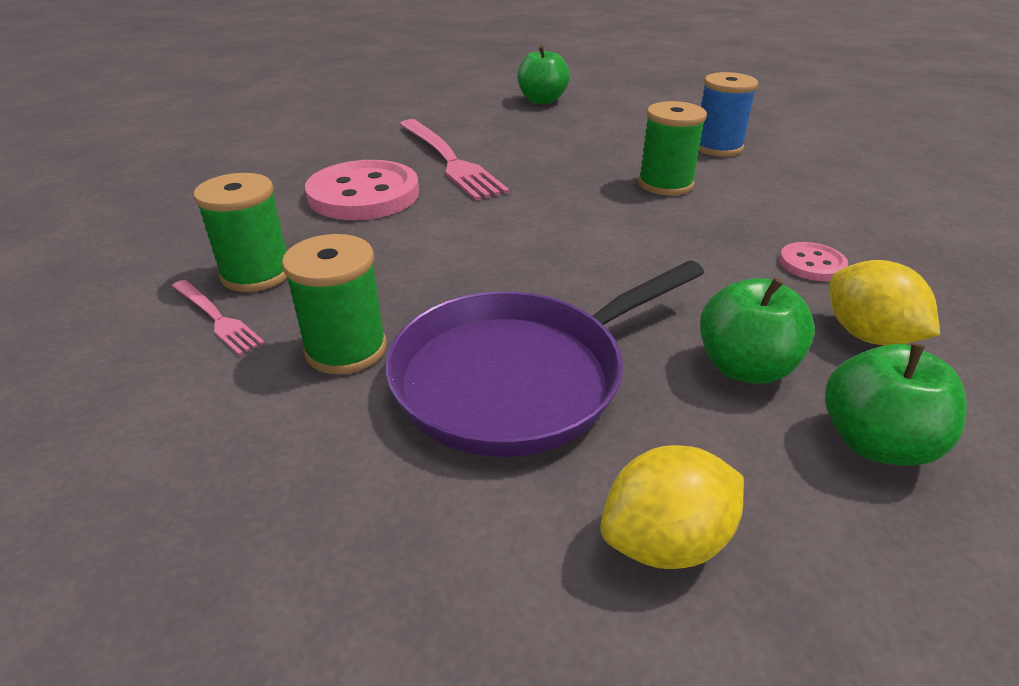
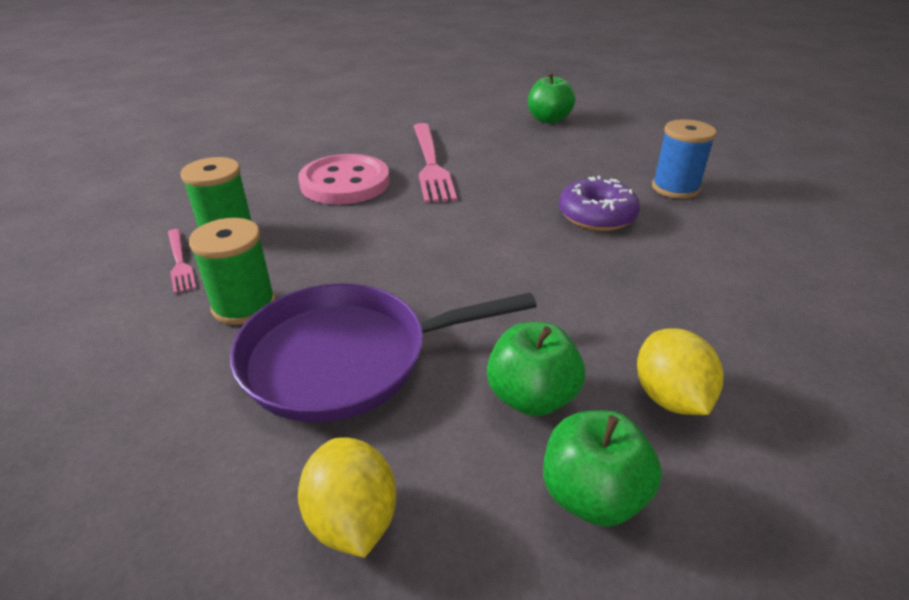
camera: 20 degrees right, 0 degrees up
yellow lemon [600,445,744,569] -> yellow lemon turned 75 degrees clockwise [298,437,397,558]
green spool [638,101,707,196] -> purple donut [559,176,640,231]
pink button [779,242,848,281] -> none

